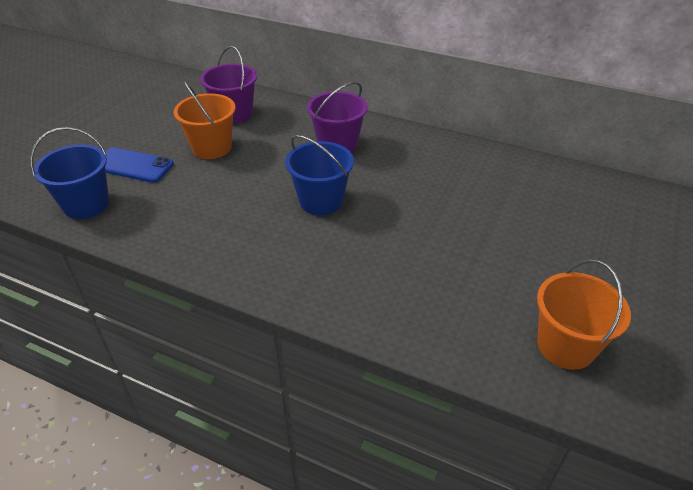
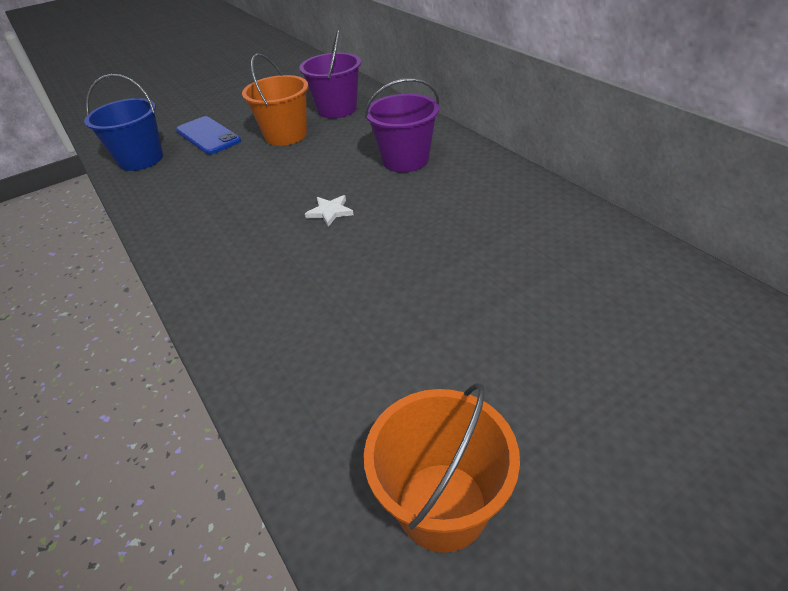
camera: 35 degrees right, 0 degrees up
blue bucket [285,135,354,215] -> white star [305,195,354,227]

